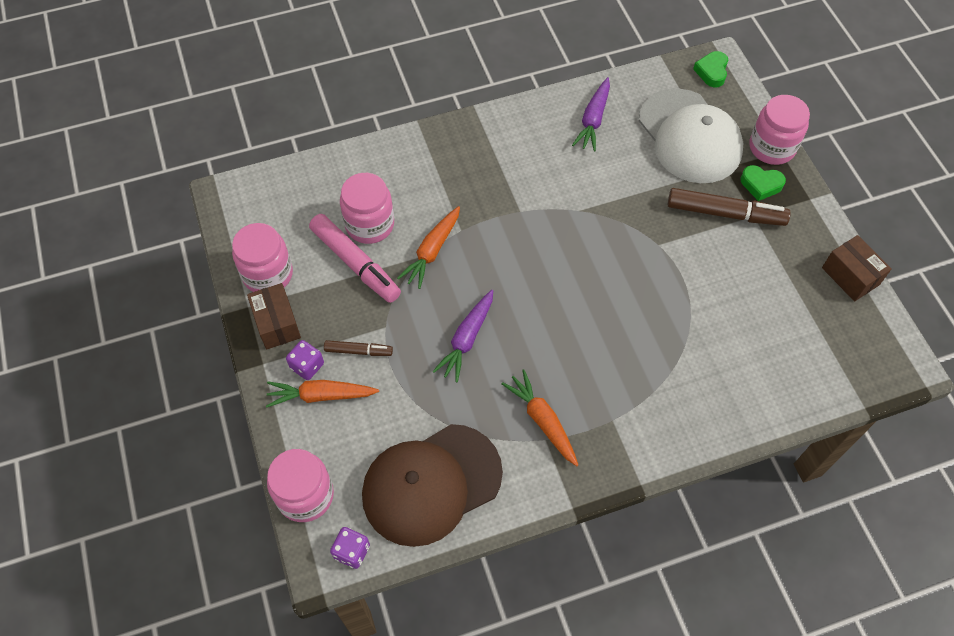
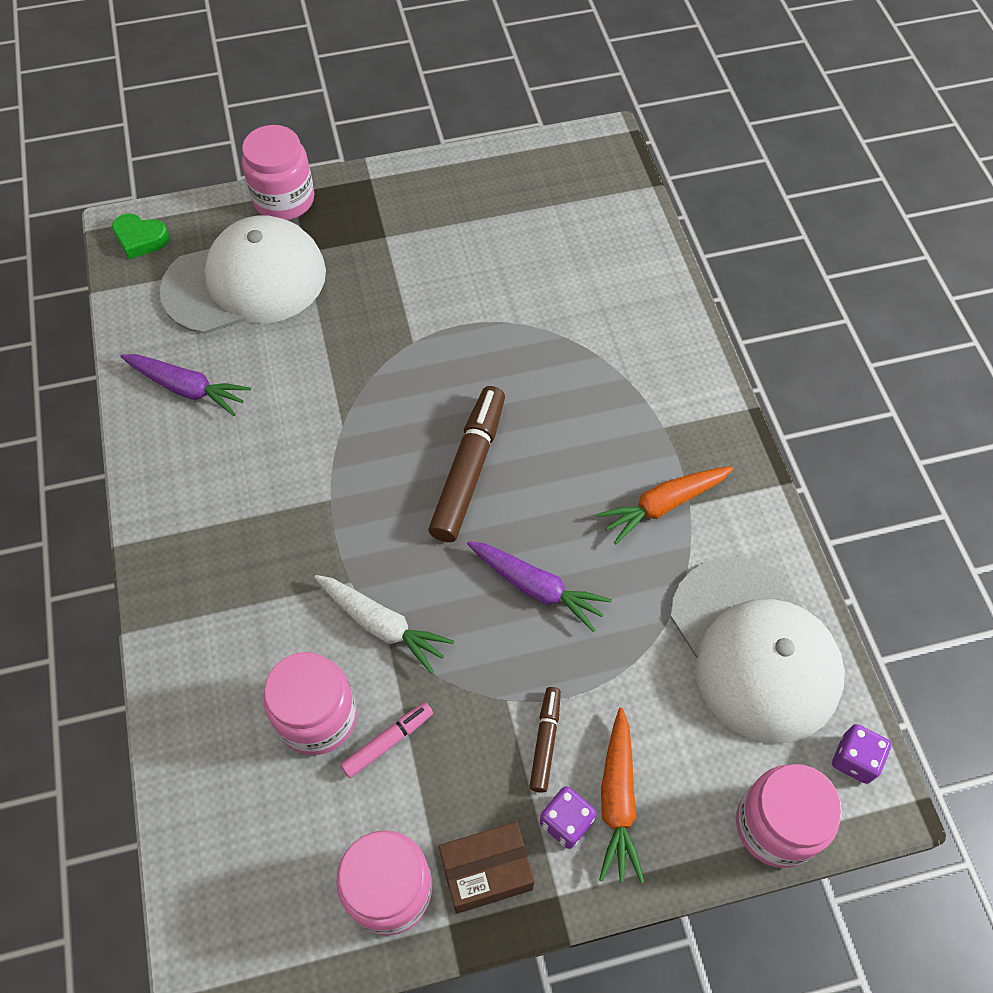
camera: 85 degrees left, 0 degrees up
pink marker [309,214,401,303] -> pink marker [340,702,433,778], size x0.53
brown cap [362,424,503,547] -> white cap [670,557,845,744]
orange carrot [397,206,460,289] -> white carrot [314,575,454,674]
brown marker [668,188,791,226] -> brown marker moved to [428,386,505,542]
green heart [740,165,786,201] -> none
brown box [822,235,892,301] -> none

